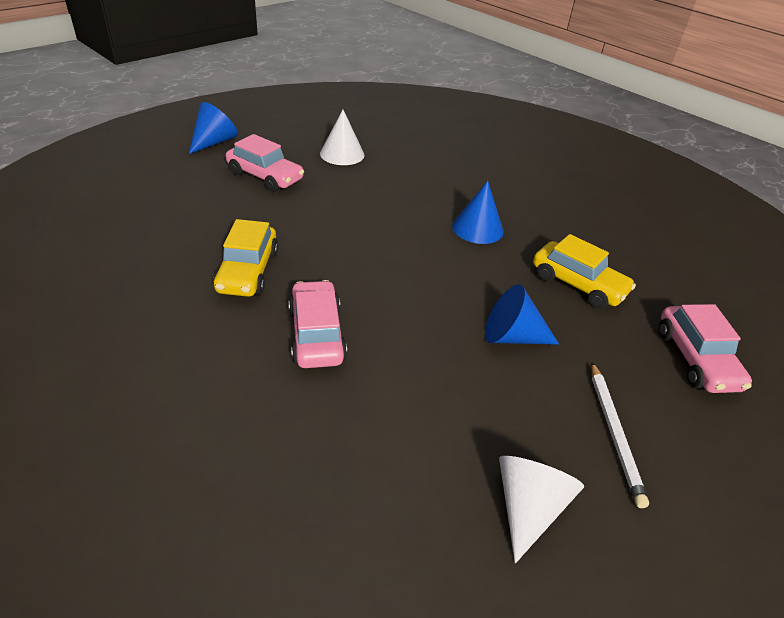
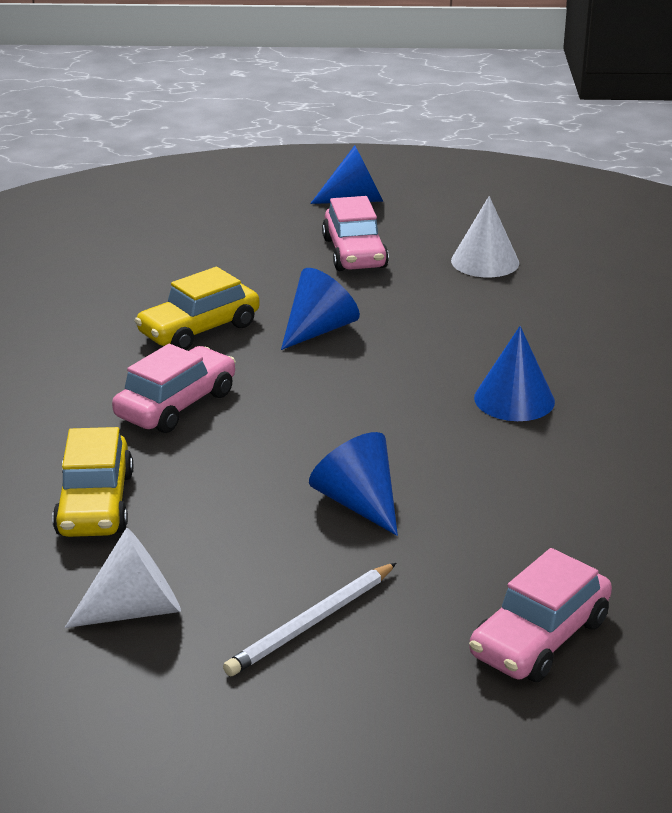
camera: 50 degrees right, 10 degrees down
yellow car [533,234,636,308] -> yellow car moved to [52,427,133,537]
none -> blue cone [281,268,360,350]

